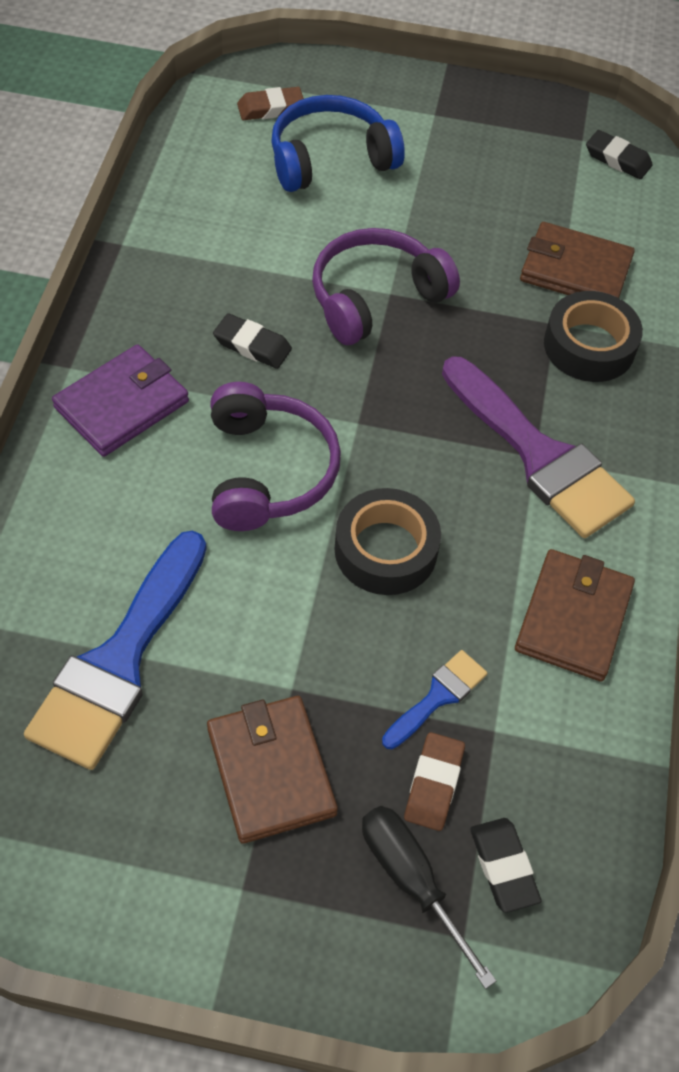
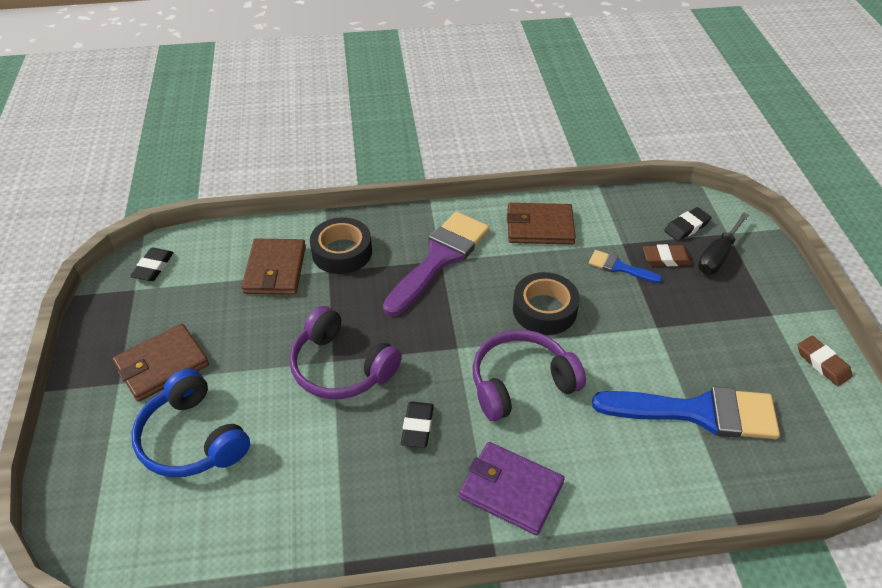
camera: 105 degrees left, 10 degrees down
brown wallet [207,696,338,844] -> brown wallet moved to [113,323,209,402]
brown eraser [237,87,304,120] -> brown eraser moved to [798,336,852,386]

